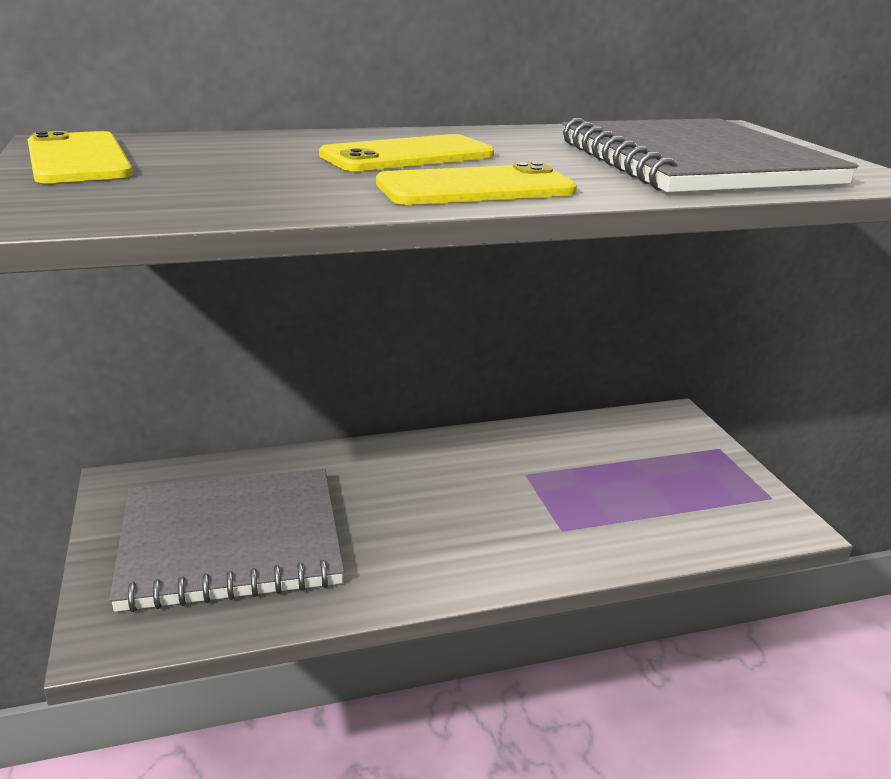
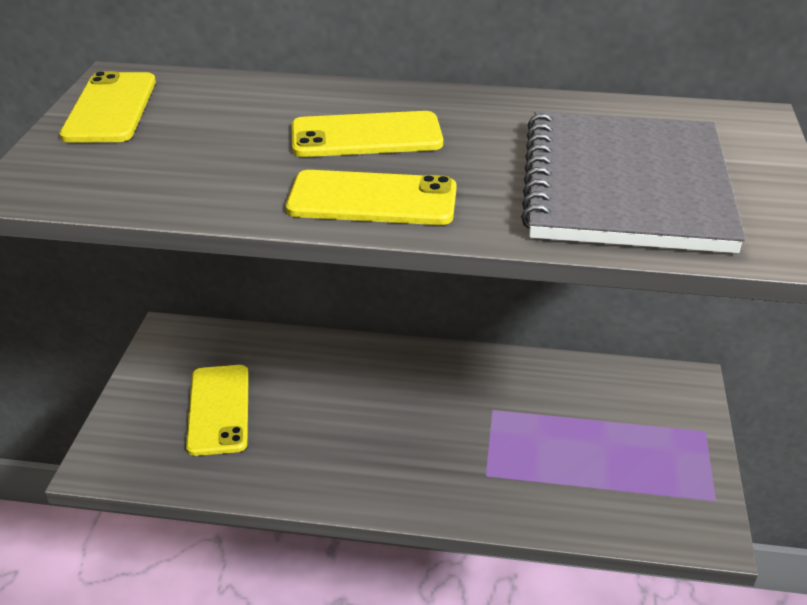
camera: 25 degrees right, 10 degrees up
grey notebook [109,469,344,612] -> yellow phone [186,365,249,456]

